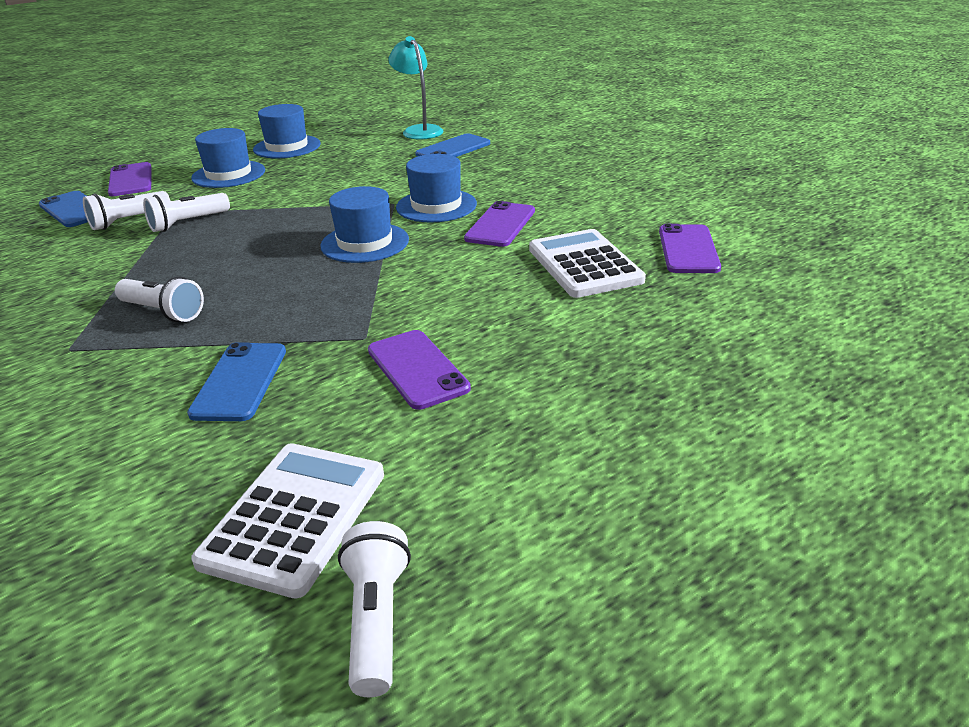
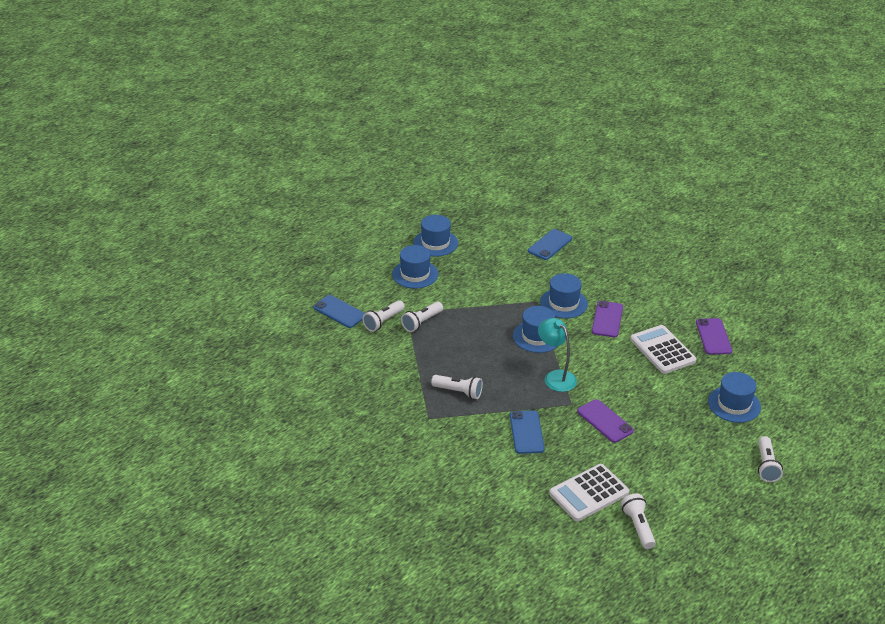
camera: 10 degrees left, 5 degrees up
purple phone [108,162,151,196] -> none
white calculator [191,443,384,598] -> white calculator turned 135 degrees counterclockwise [549,464,629,521]
turquoise lamp [388,36,444,140] -> turquoise lamp moved to [538,318,577,392]
none -> blue hat [708,372,761,423]
none -> white flashlight [758,436,783,482]

